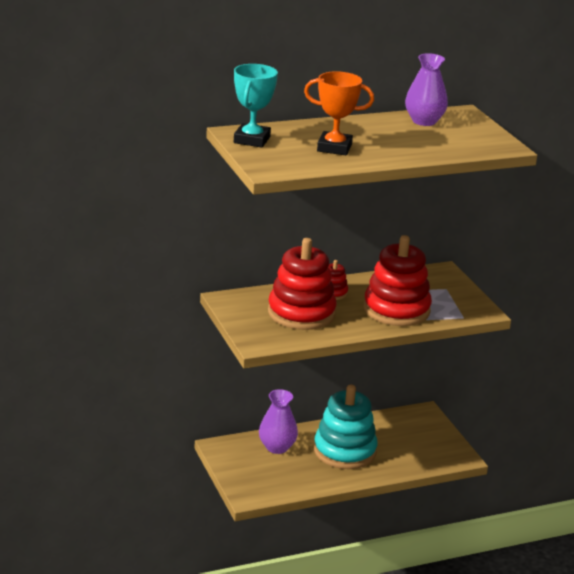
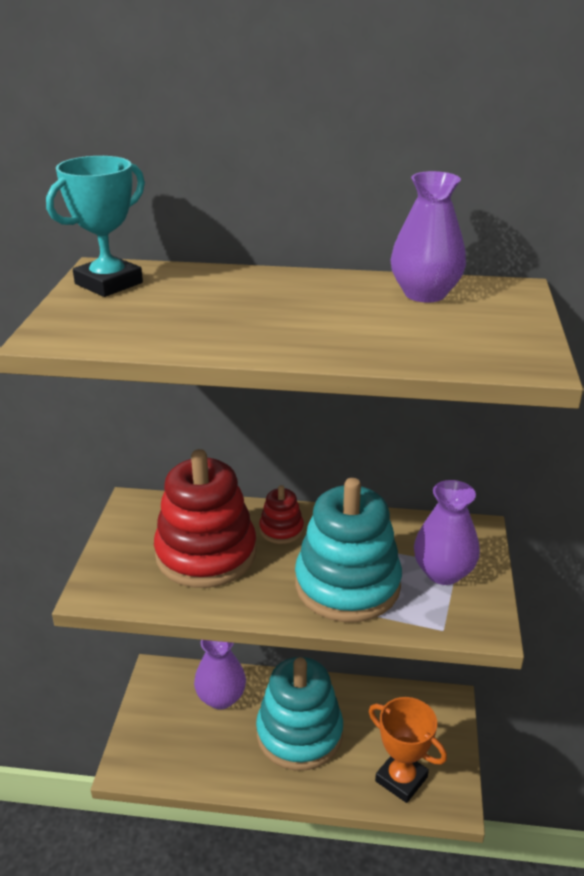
camera: 30 degrees right, 5 degrees up
orange trophy [304,71,374,155] -> orange trophy moved to [369,697,447,803]
red stacking toy [364,235,432,326] -> turquoise stacking toy [295,478,402,622]
none -> purple vase [414,480,480,585]

